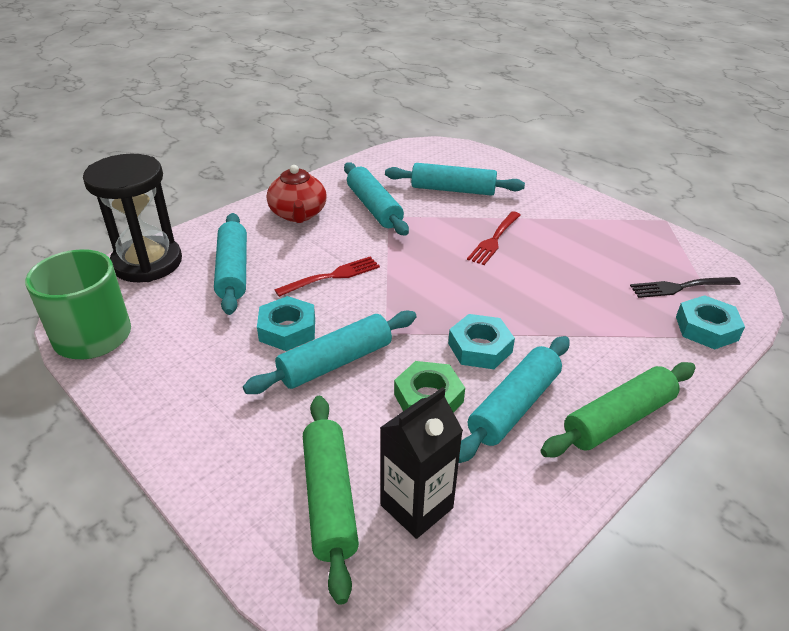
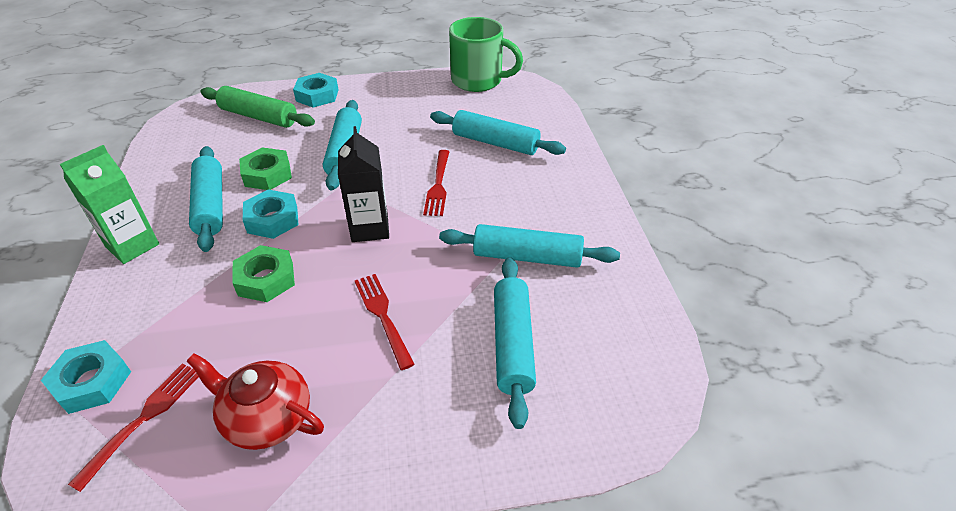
camera: 125 degrees right, 5 degrees up
black hourglass [83,154,182,282] -> none
turquoise nut [257,296,315,351] -> turquoise nut moved to [293,73,338,107]
red teapot [267,165,326,223] -> red teapot moved to [186,353,324,450]
black carton [380,387,463,539] -> black carton moved to [338,126,389,242]
turquoise rolling pin [385,163,525,196] -> turquoise rolling pin turned 45 degrees counterclockwise [494,257,536,429]
green rolling pin [541,362,696,457] -> green carton [60,145,159,264]
black fork [630,277,740,298] -> red fork [68,363,199,492]
none -> green nut [233,245,295,302]

